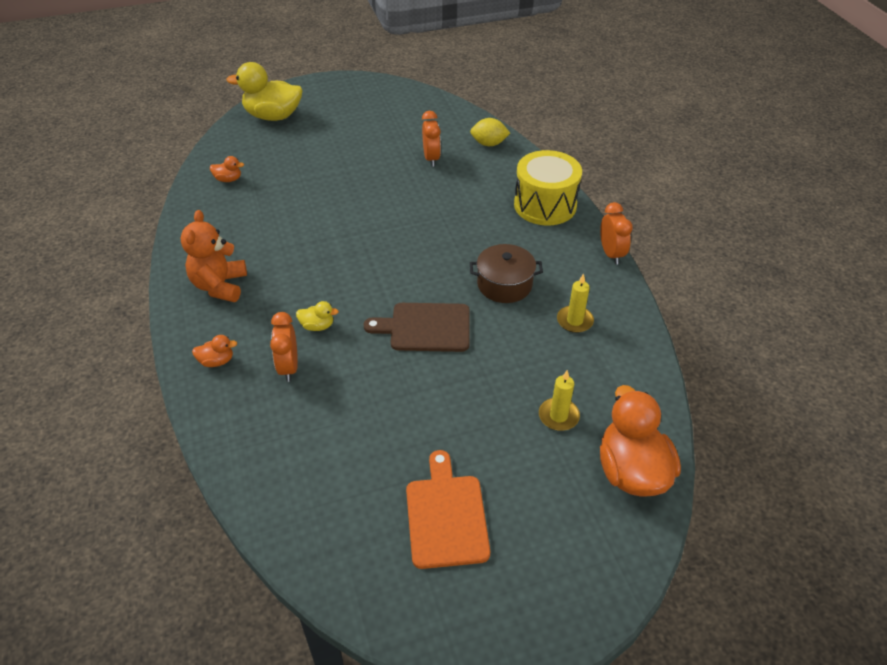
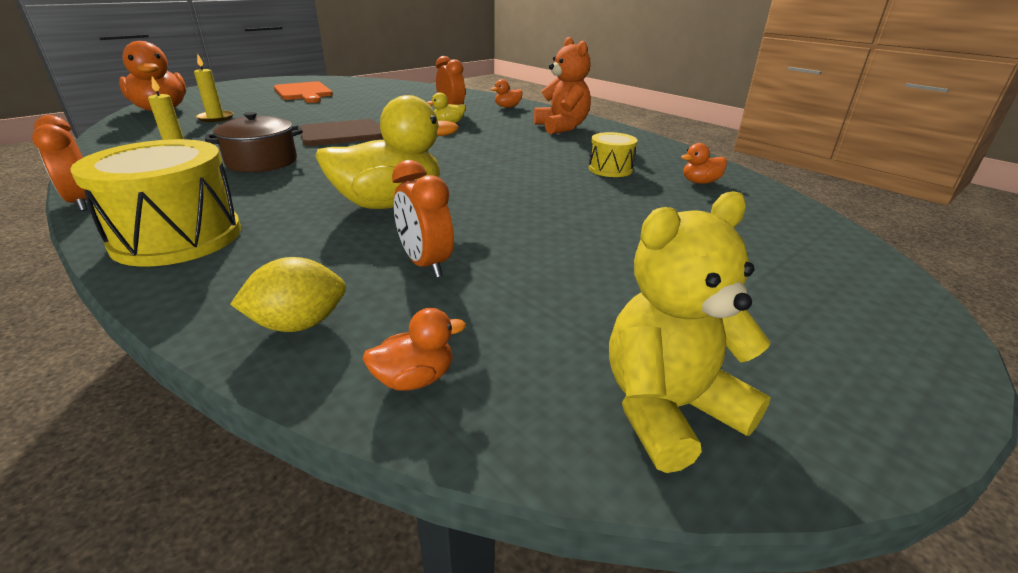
camera: 155 degrees right, 15 degrees down
yellow duck [226,62,302,121] -> yellow duck moved to [315,95,459,209]
none -> orange duck [362,308,466,391]
none -> yellow drum [589,132,637,177]
none -> yellow teddy bear [609,191,771,473]

